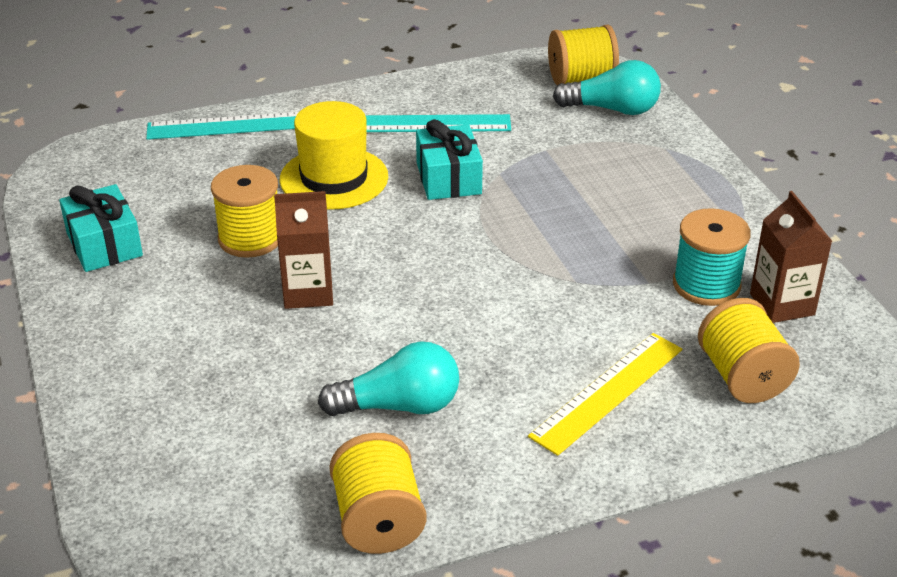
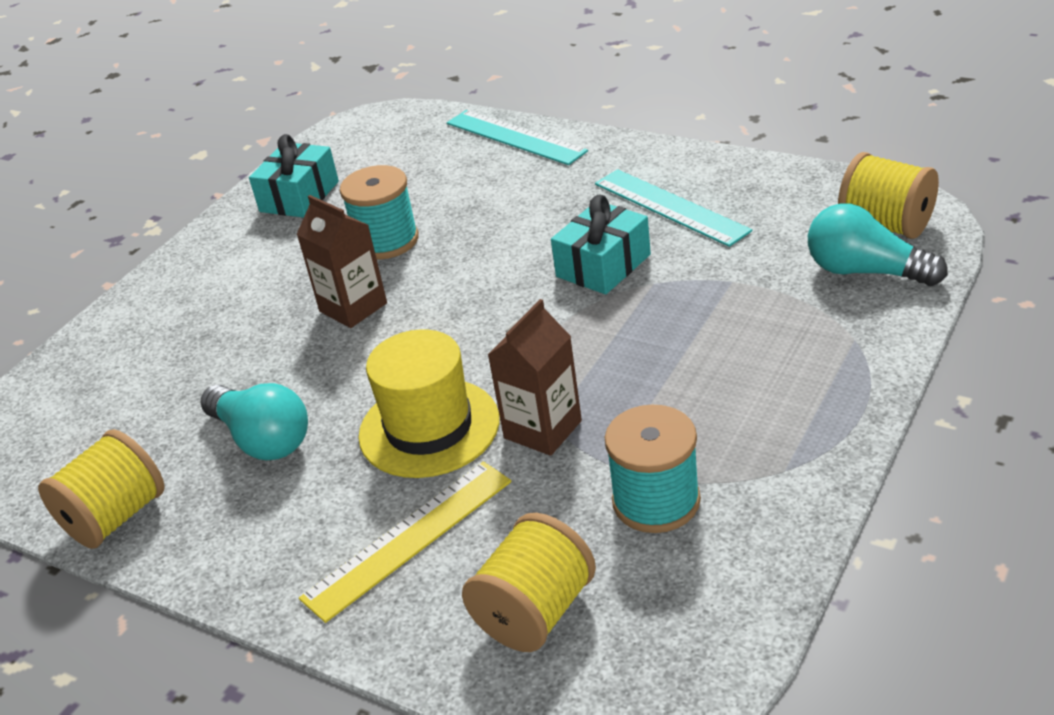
camera: 55 degrees right, 0 degrees up
yellow spool [211,165,278,258] -> turquoise spool [340,165,419,259]
yellow hat [280,101,388,210] -> yellow hat moved to [359,329,499,478]
yellow ruler [528,333,682,456] -> yellow ruler turned 45 degrees counterclockwise [299,462,512,623]
turquoise light bulb [553,60,661,115] -> turquoise light bulb turned 150 degrees clockwise [808,203,948,286]
brown carton [750,191,832,323] -> brown carton moved to [488,299,582,456]

